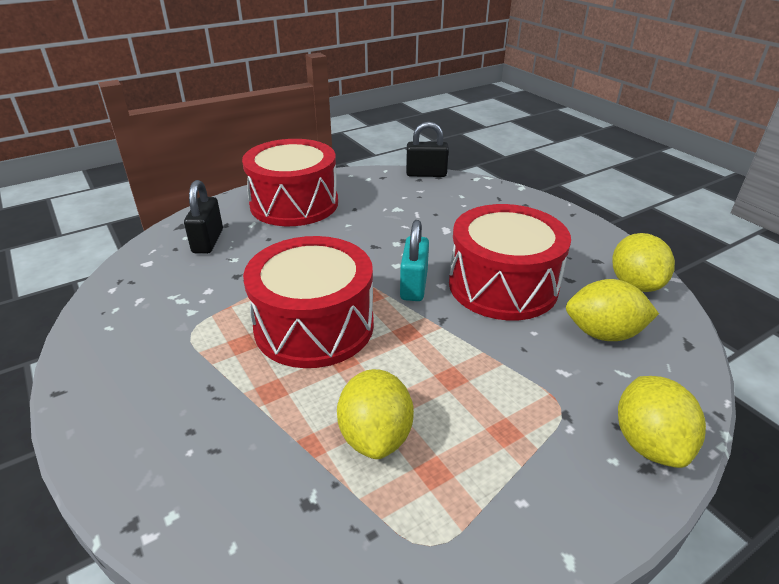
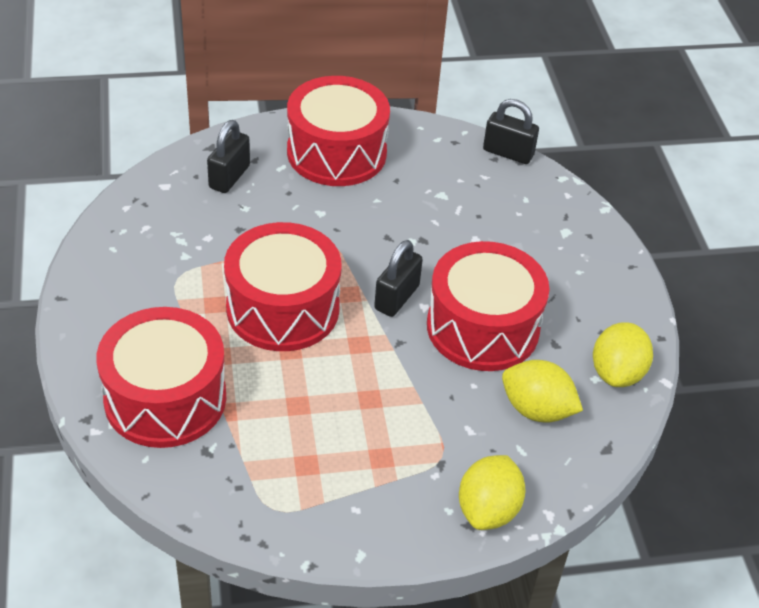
camera: 20 degrees right, 10 degrees up
yellow lemon [337,369,414,459] -> none
turquoise padlock [400,220,429,301] -> black padlock [374,240,423,317]
none -> red drum [96,307,226,448]

